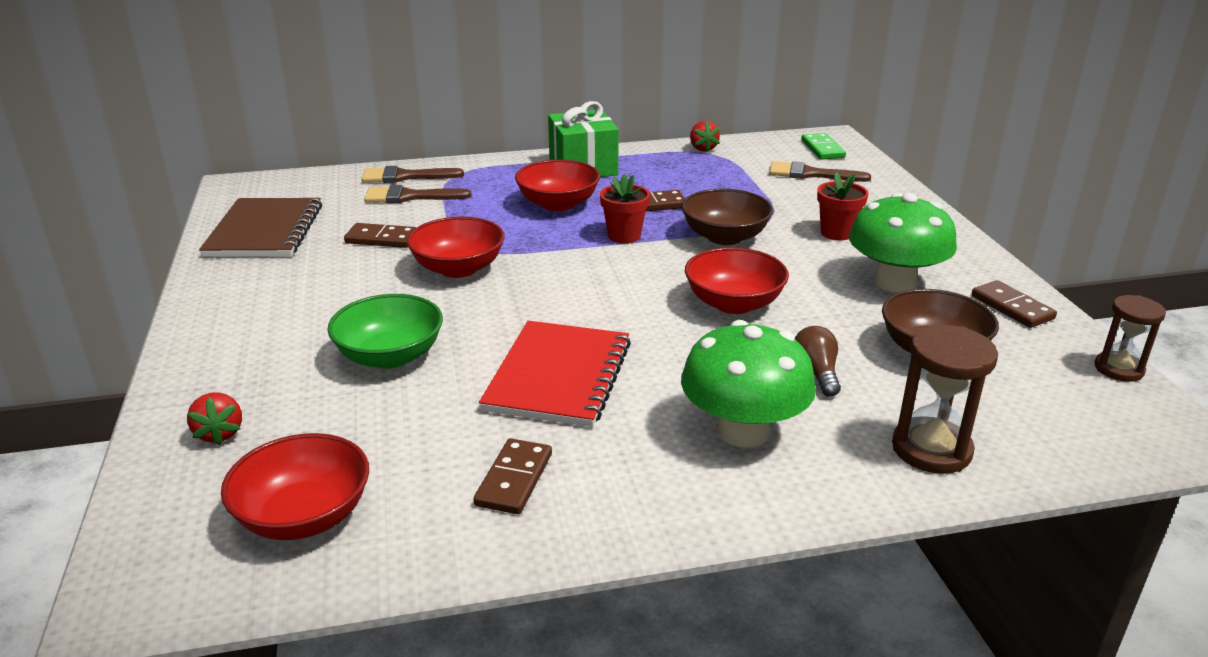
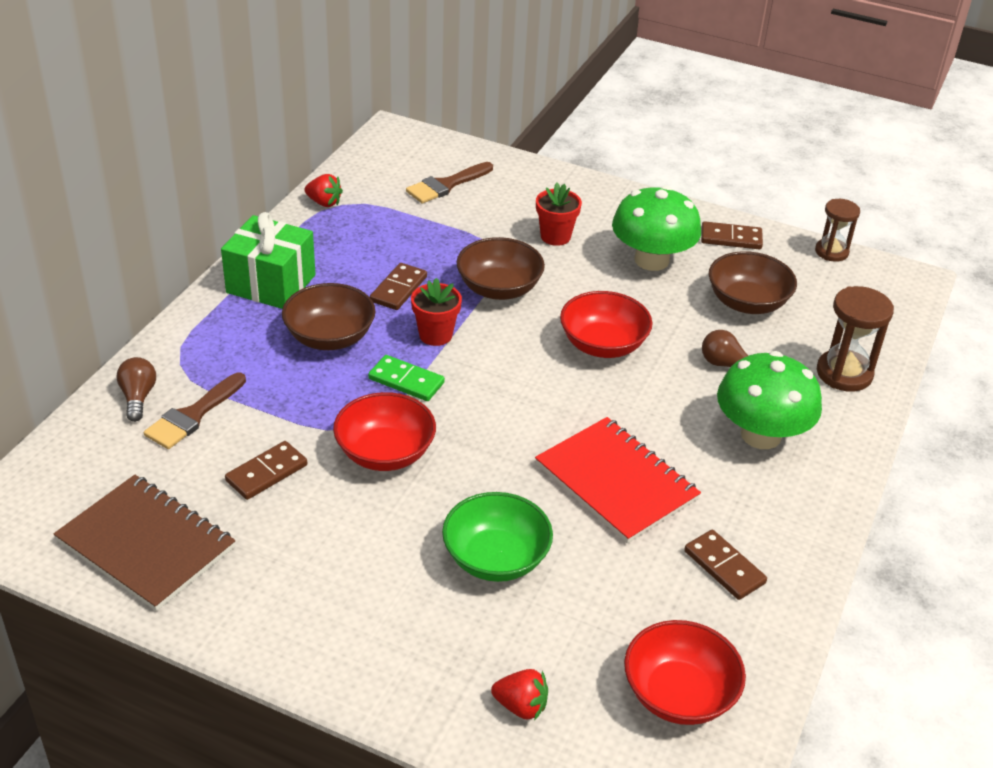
camera: 55 degrees left, 10 degrees up
brown brush [362,166,464,183] -> brown light bulb [116,357,156,422]
red bowl [515,160,600,211] -> brown bowl [282,283,376,350]
green domino [801,133,846,160] -> green domino moved to [368,355,445,401]

